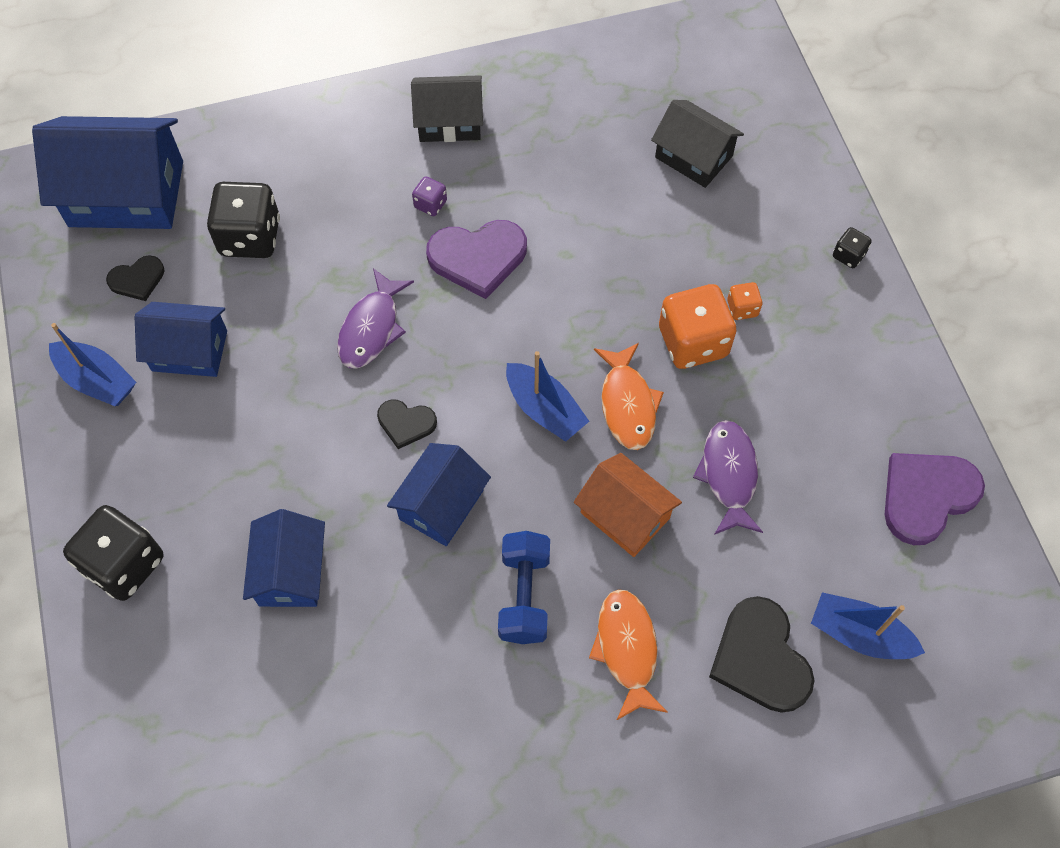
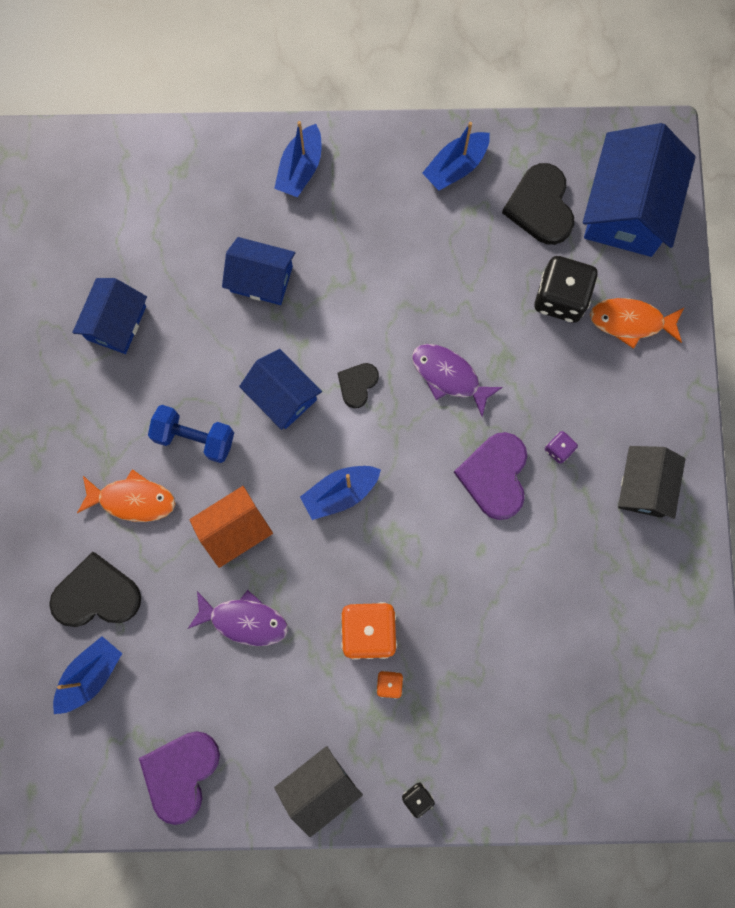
camera: 105 degrees right, 15 degrees up
black dice [63,505,164,601] -> blue boat [274,121,321,197]
black heart [106,255,164,301] -> black heart [502,163,574,245], size x1.78
blue house [135,302,227,377] -> blue house moved to [72,278,147,354]
orange fish [594,343,664,450] -> orange fish moved to [590,298,684,349]
black house [651,100,744,188] -> black house moved to [274,746,363,837]
purple heart [885,453,985,545] -> purple heart turned 135 degrees counterclockwise [139,731,220,825]

